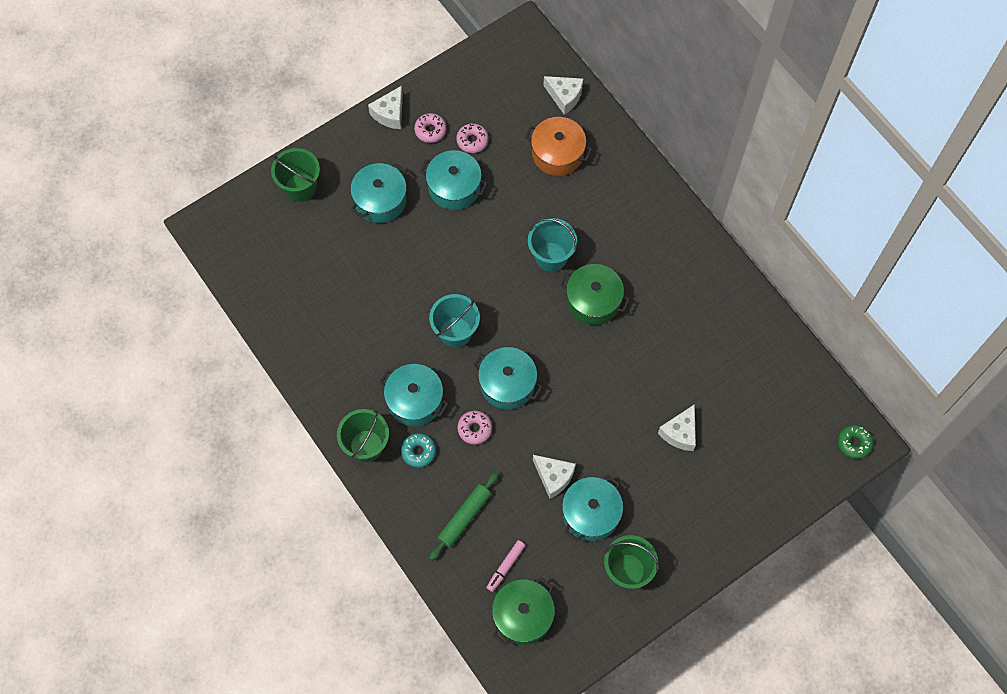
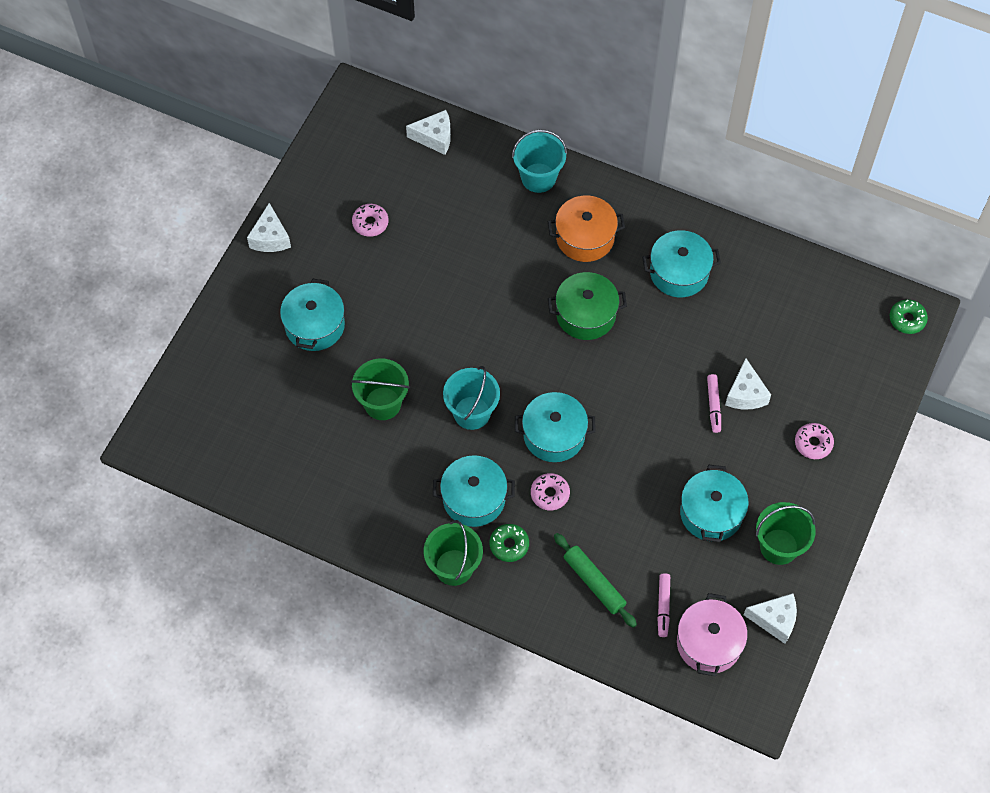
camera: 30 degrees left, 5 degrees down
green bucket [271,148,320,202] -> green bucket moved to [351,359,410,420]
turquoise donut [401,433,436,468] -> green donut [490,524,529,562]
pink donut [414,113,446,143] -> pink donut moved to [795,423,834,459]
turquoise pot [420,150,488,210] -> turquoise pot moved to [642,230,721,297]
green rolling pin [429,472,499,561] -> green rolling pin turned 45 degrees counterclockwise [554,533,637,628]
green pot [492,577,555,646] -> pink pot [677,593,748,676]
orange pot [525,117,592,176] -> orange pot moved to [548,196,625,262]
turquoise bucket [528,218,577,272] -> turquoise bucket moved to [512,130,567,193]
white cheese [533,455,576,499] -> white cheese moved to [744,593,797,644]
none -> pink marker [707,374,721,433]

